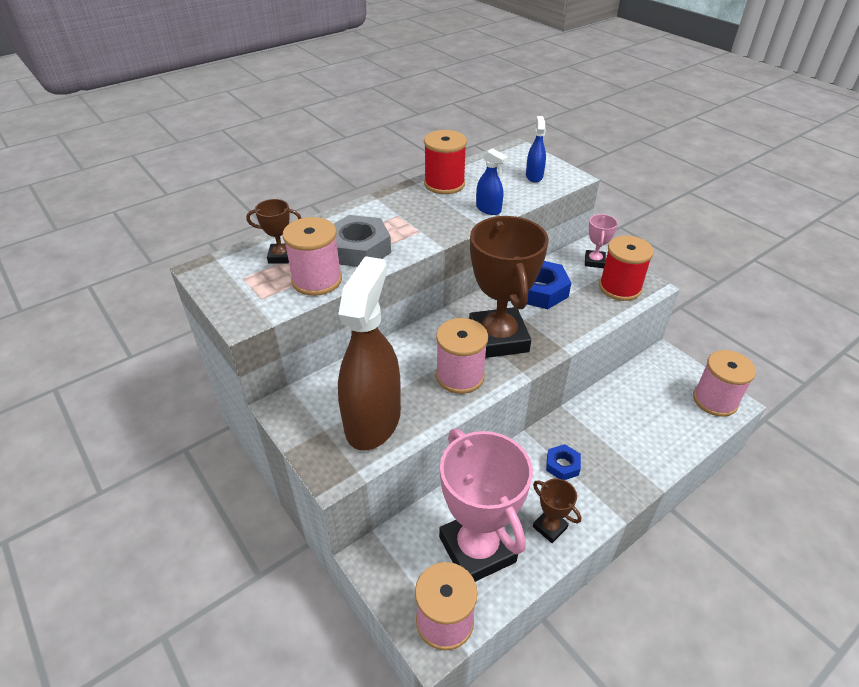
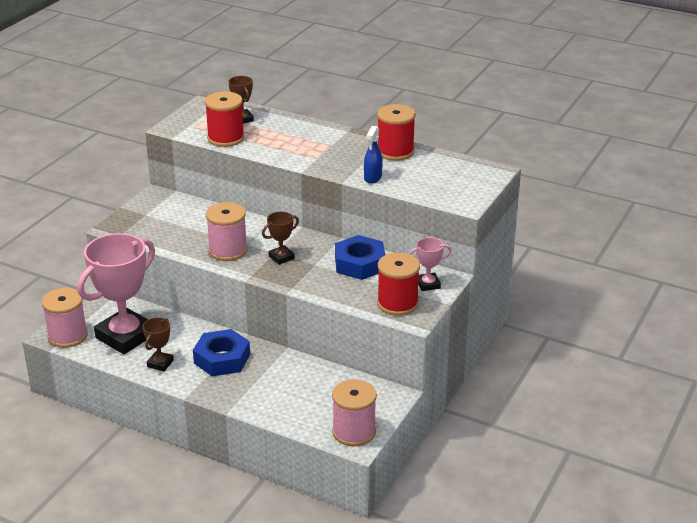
camera: 65 degrees right, 10 degrees down
pink spool [282,217,342,296] -> red spool [205,91,244,147]
grey nut [334,215,391,267] -> none
brown spray bottle [338,256,401,451] -> none
brown trophy [469,216,549,358] -> brown trophy [262,212,299,265], size x0.45
blue spray bottle [526,116,546,183] -> none
blue nut [546,444,581,480] -> blue nut [193,329,250,377], size x1.82

